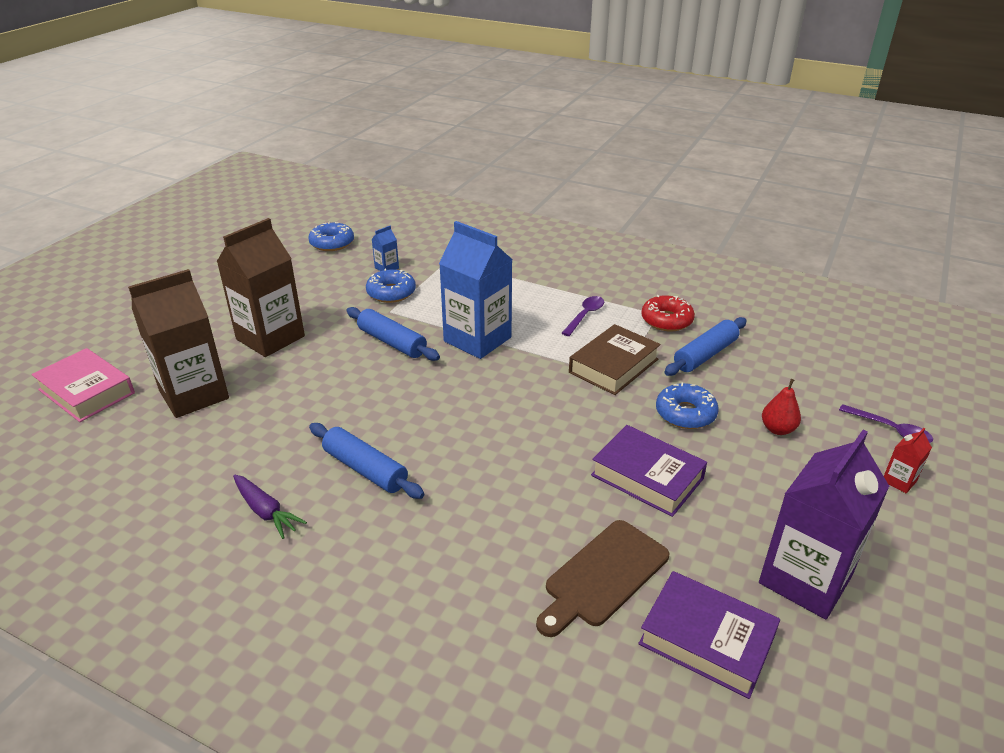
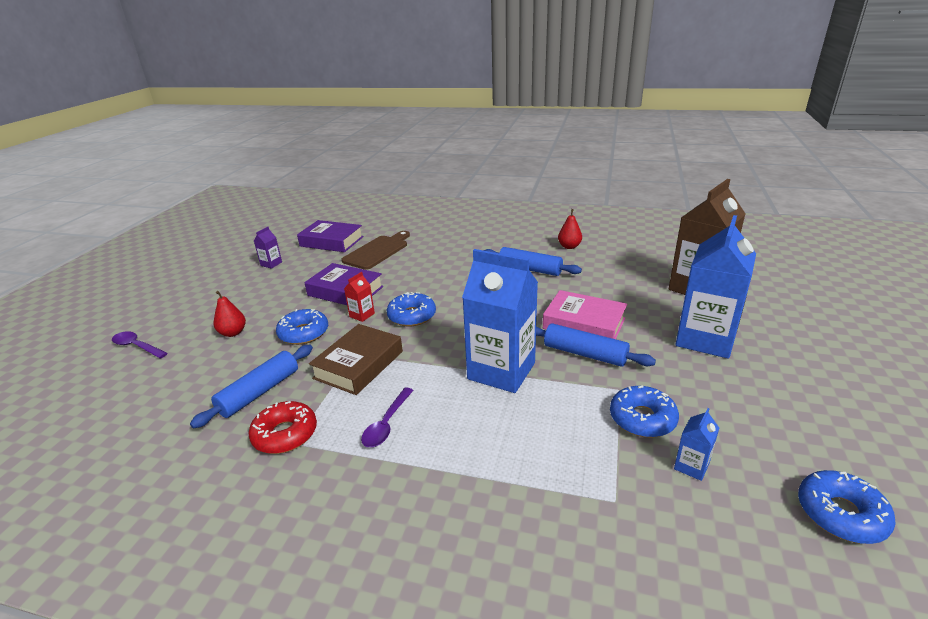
camera: 170 degrees right, 5 degrees down
pink book [31,348,135,422] -> pink book moved to [543,290,627,339]
brown carton [217,218,305,357] -> blue carton [675,215,756,359]
purple carrot [233,475,307,539] -> red pear [558,209,582,249]
purple carton [759,430,889,619] -> purple carton [254,227,282,269], size x0.41
red carton [884,428,932,493] -> red carton moved to [344,272,375,322]
none -> blue donut [387,292,436,327]

